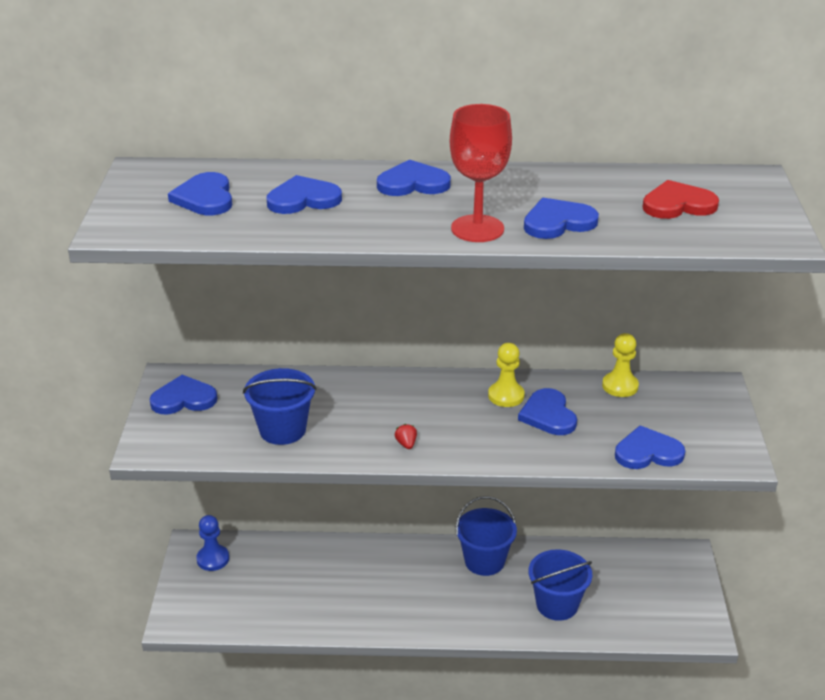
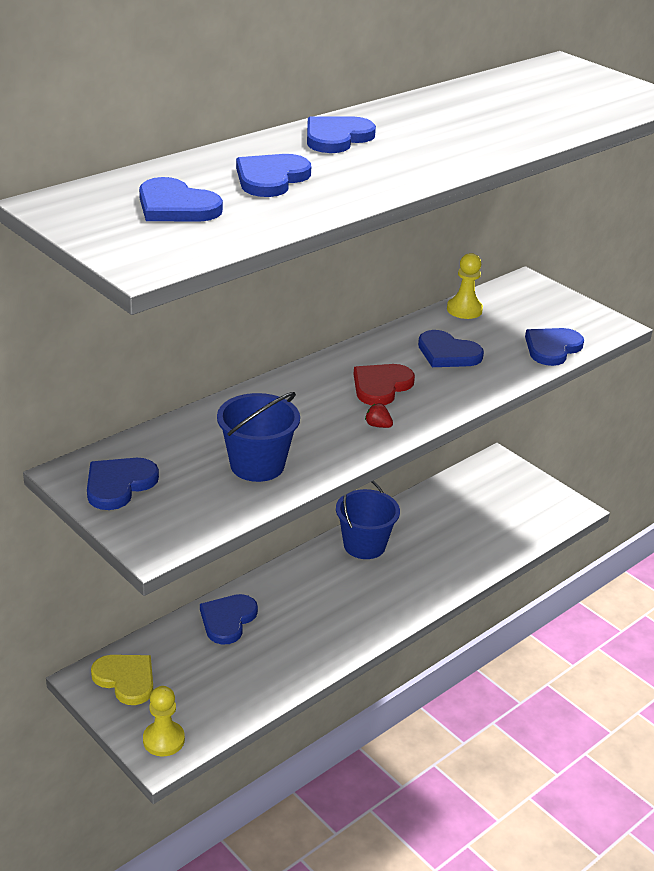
camera: 45 degrees left, 0 degrees up
blue pawn [196,515,229,571] -> yellow heart [91,655,153,705]
red goblet [450,104,512,242] -> none
yellow pawn [488,343,525,407] -> yellow pawn moved to [143,686,185,756]
blue heart [524,198,599,239] -> blue heart moved to [200,594,258,645]
blue bucket [529,549,592,621] -> none
red heart [643,180,719,219] -> red heart moved to [354,364,415,405]

